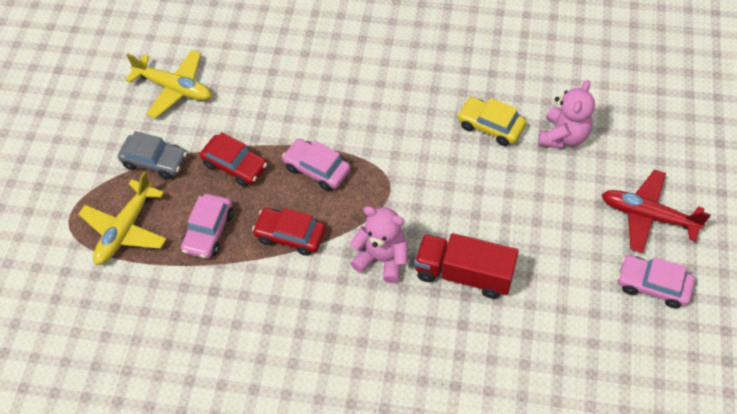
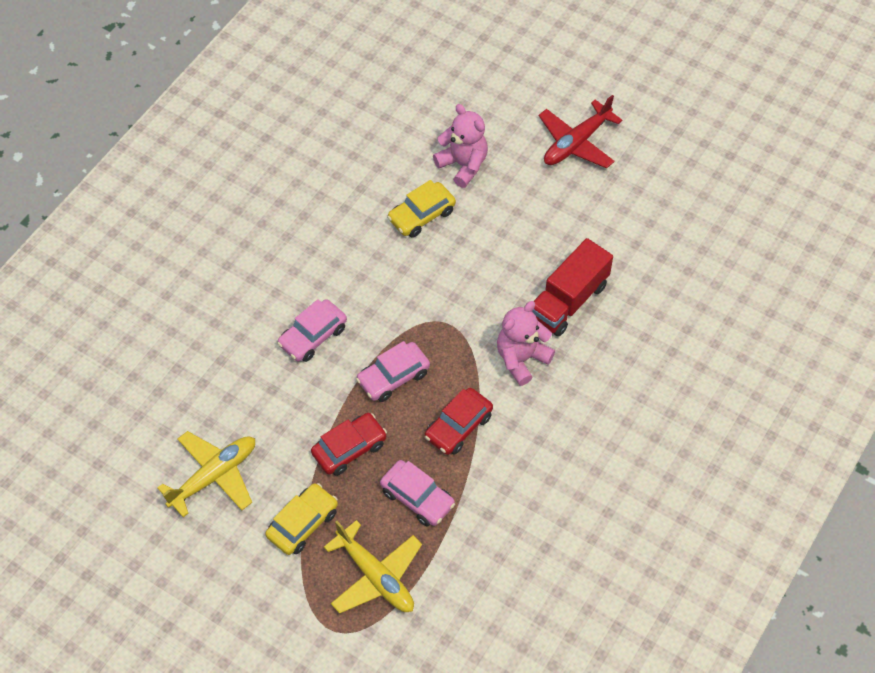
camera: 70 degrees left, 0 degrees up
grey car [118,131,187,179] -> yellow car [265,483,338,555]
pink car [617,255,695,308] -> pink car moved to [277,299,347,362]

